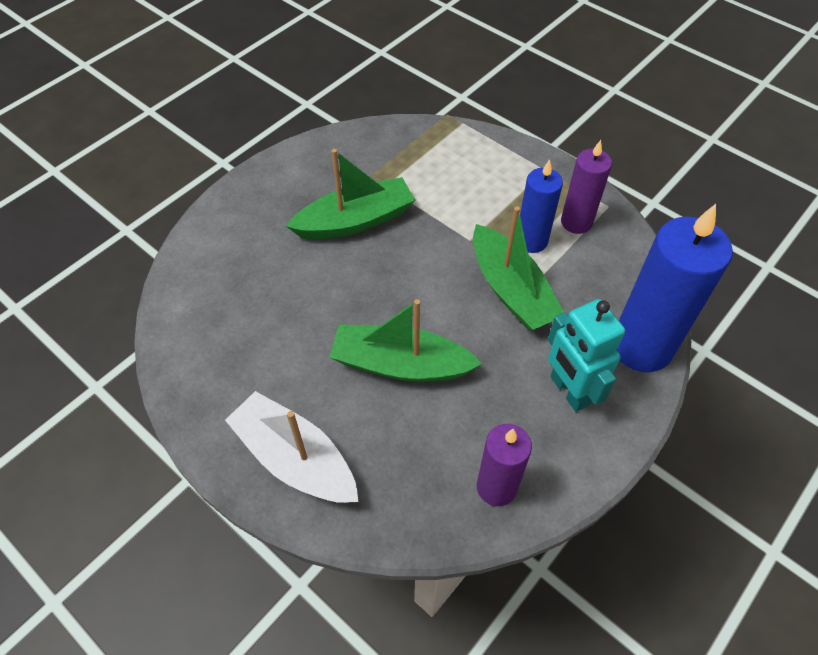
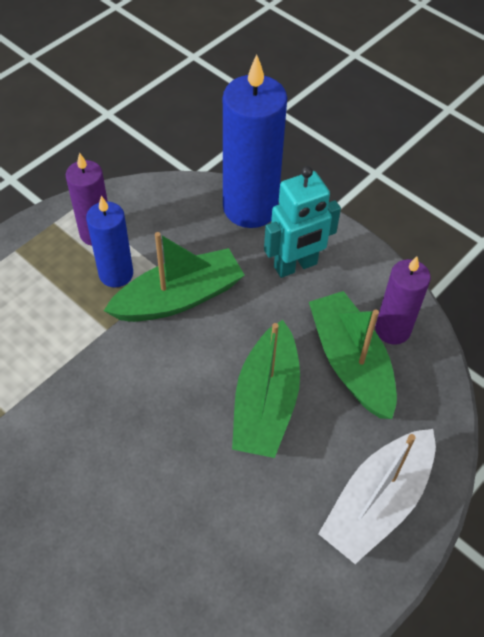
camera: 90 degrees left, 0 degrees up
green boat [286,149,415,240] -> green boat moved to [309,291,397,419]

